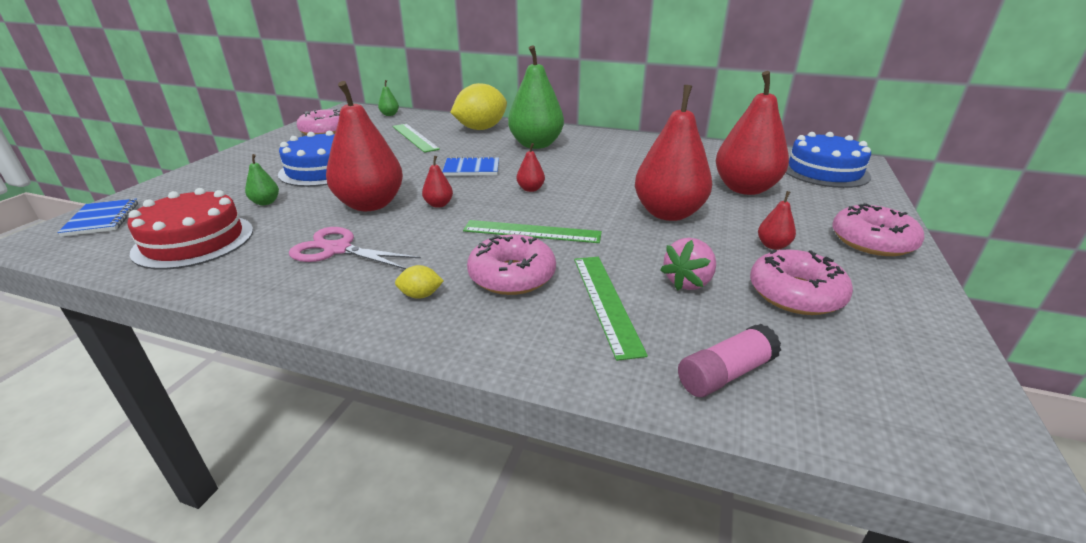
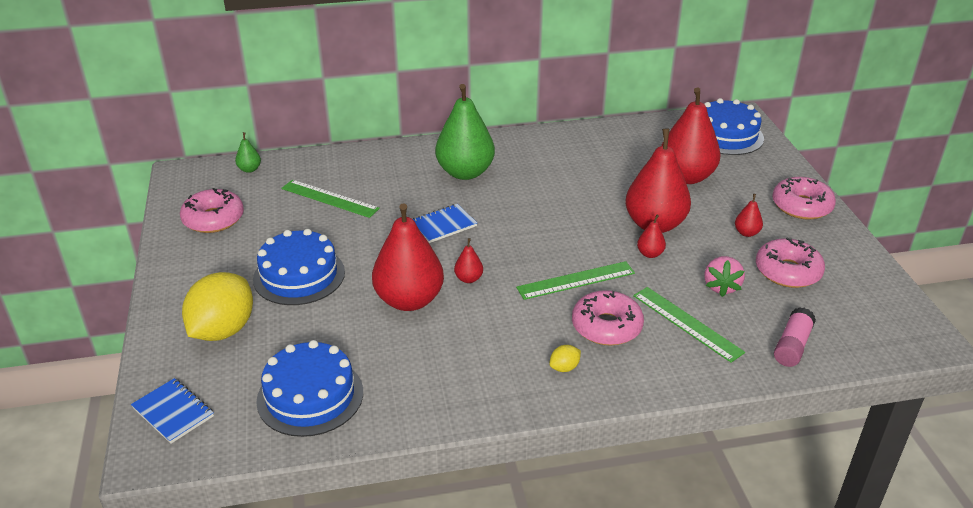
camera: 30 degrees left, 5 degrees up
red cake [127,188,253,270] -> blue cake [256,340,363,437]
green pear [245,154,279,205] -> none
pink scissors [289,227,421,270] -> none
yellow lemon [450,83,507,130] -> yellow lemon moved to [182,272,253,341]
red pear [517,143,545,192] -> red pear moved to [637,215,666,258]

